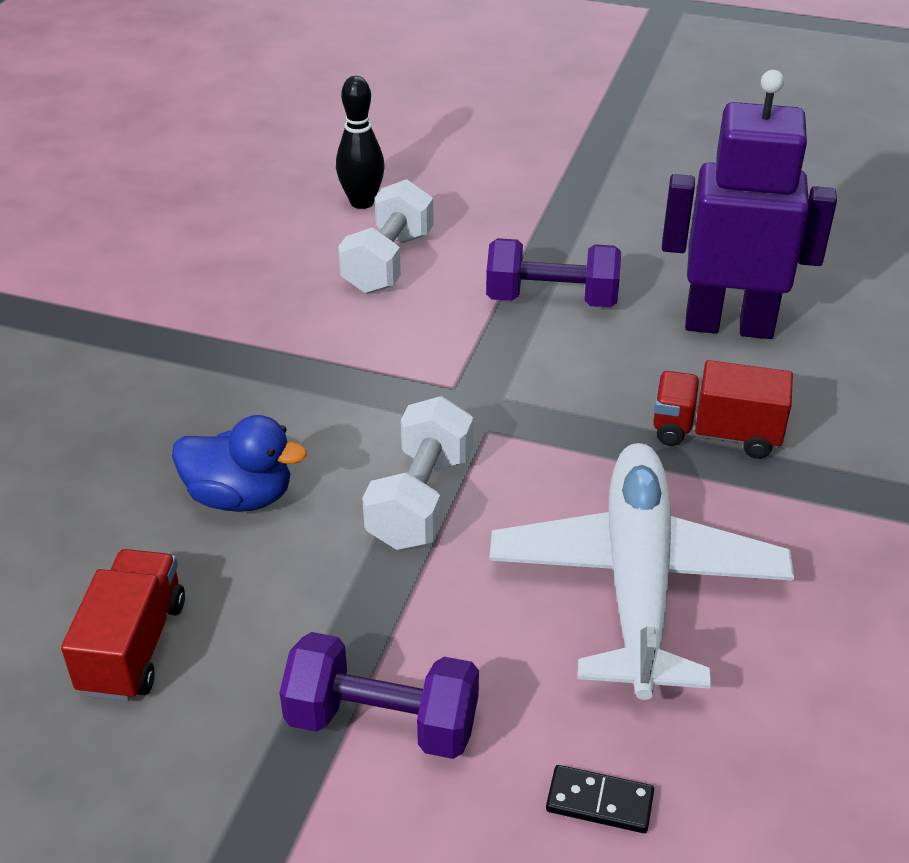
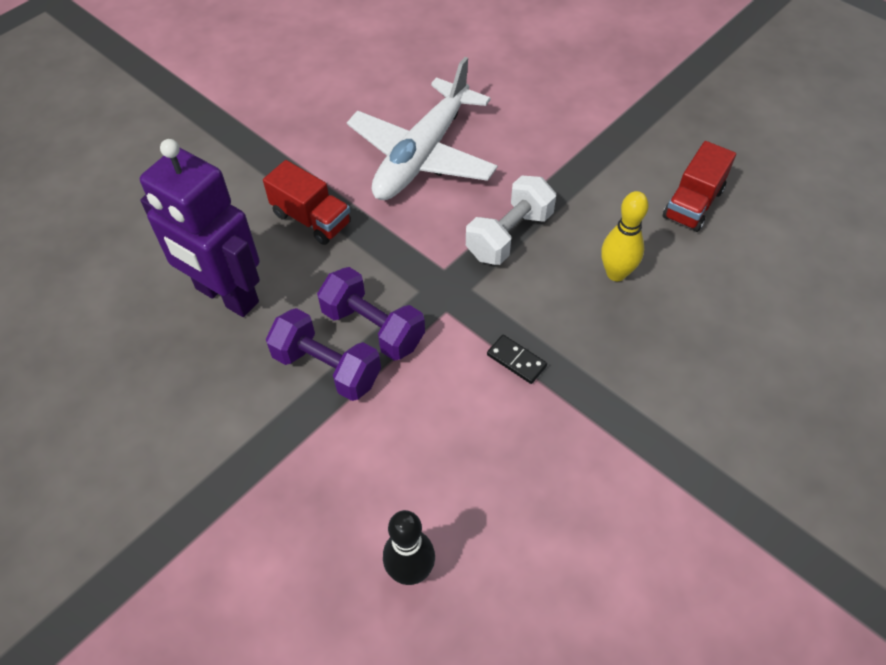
camera: 155 degrees left, 15 degrees up
blue duck [172,415,307,512] -> yellow bowling pin [601,191,649,281]
purple dumbbell [279,632,479,759] -> purple dumbbell moved to [317,267,425,360]
white dumbbell [338,179,434,294] -> none
black domino [546,765,654,833] -> black domino moved to [487,335,547,384]

